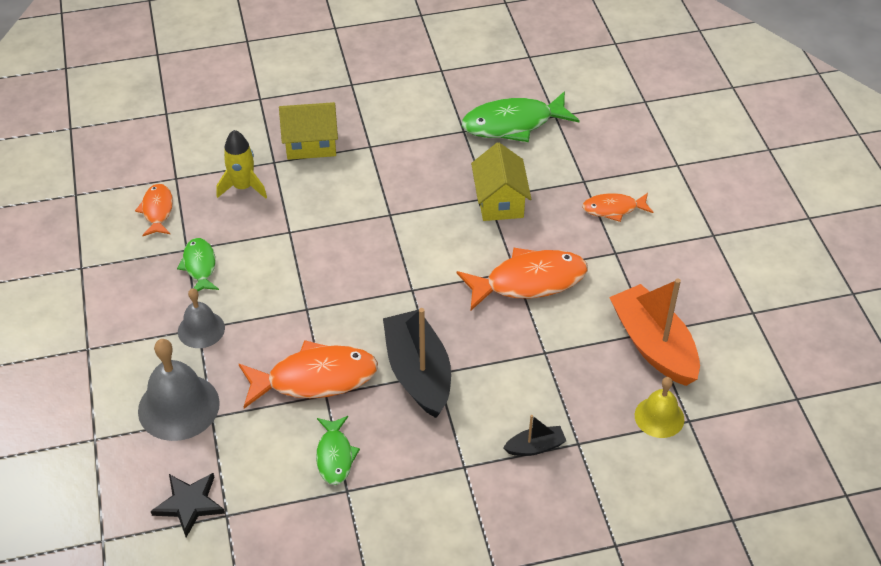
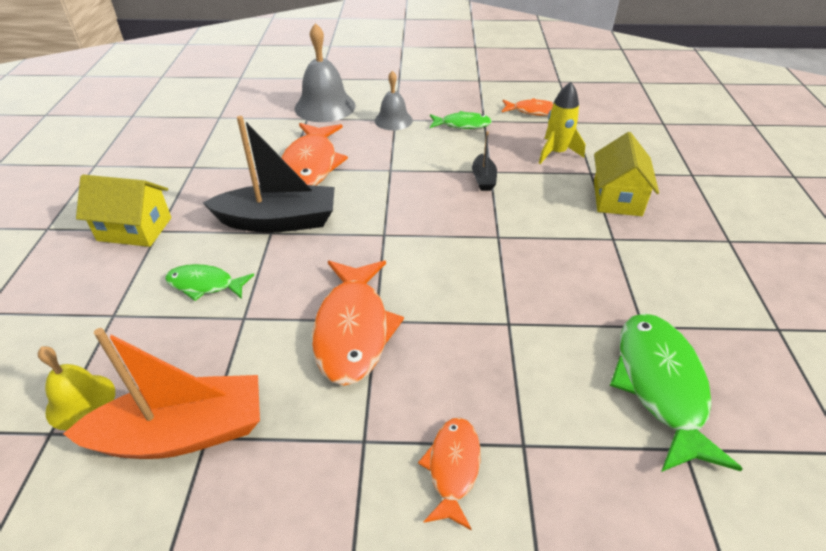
camera: 105 degrees right, 5 degrees down
black star [151,473,225,537] -> none
green fish [316,416,360,485] -> green fish moved to [165,264,254,301]
yellow house [471,143,531,221] -> yellow house moved to [76,175,171,247]
black boat [503,415,566,456] -> black boat moved to [472,131,497,191]

